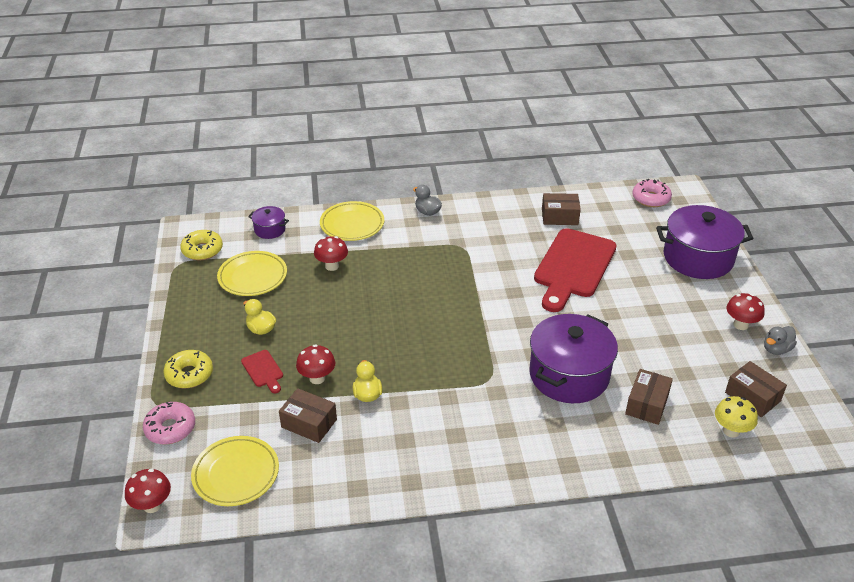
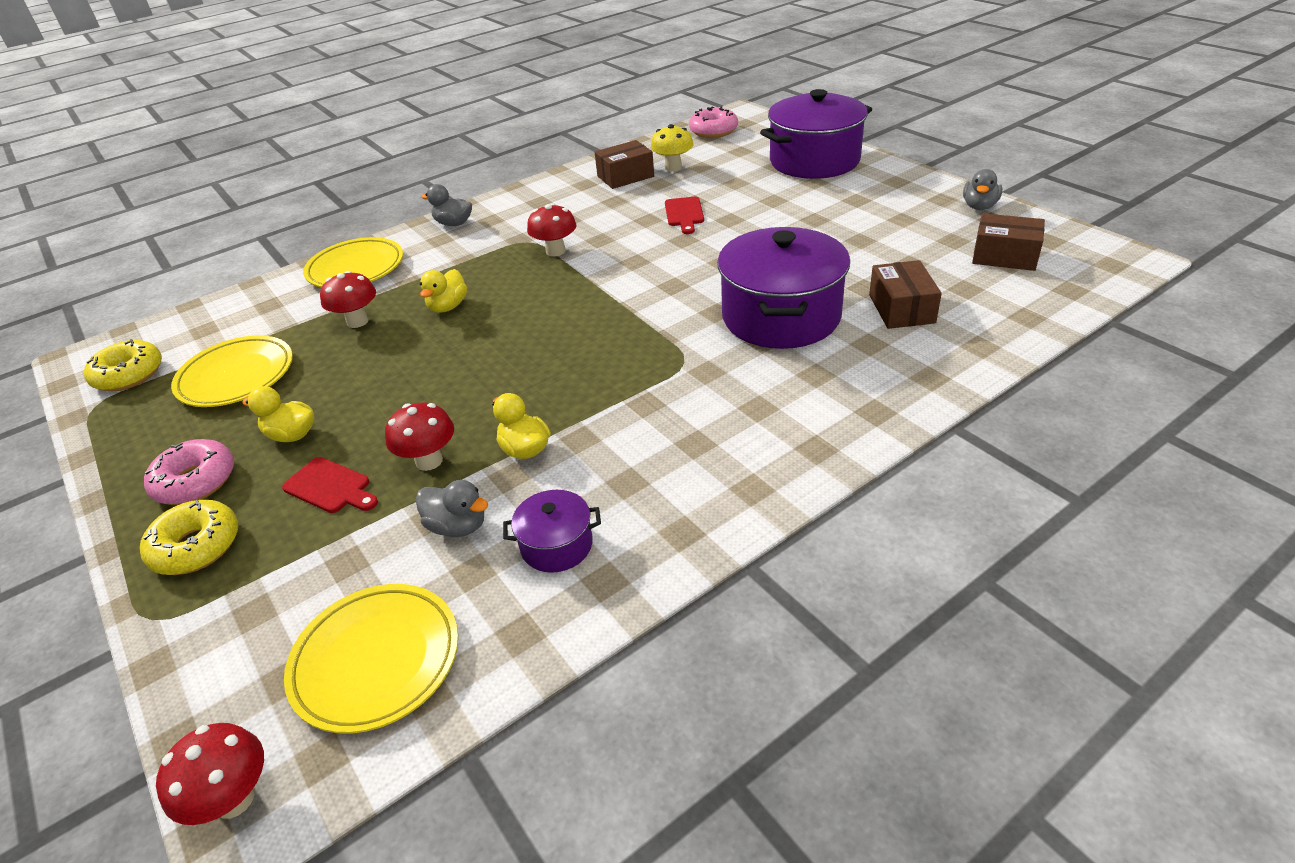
camera: 25 degrees left, 0 degrees up
pink donut [143,402,195,445] -> pink donut moved to [144,439,234,505]
purple pot [248,206,289,239] -> purple pot moved to [503,490,601,573]
brown box [279,388,337,443] -> grey duck [416,480,488,537]
red cutting board [534,228,617,312] -> red cutting board [665,197,704,234], size x0.42
yellow mushroom [715,396,758,438] -> yellow mushroom moved to [651,124,693,171]
red mushroom [726,293,765,330] -> red mushroom moved to [527,203,576,257]
none -> yellow duck [420,269,467,313]

